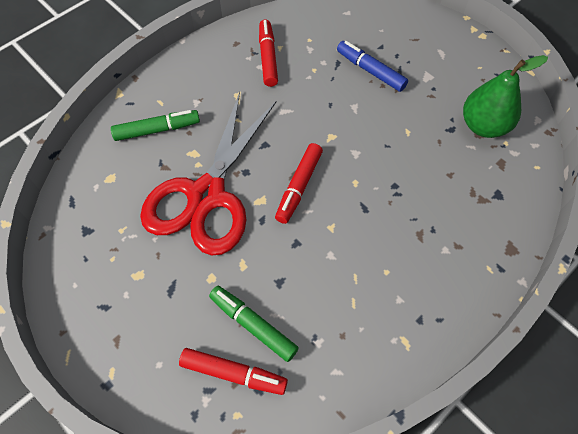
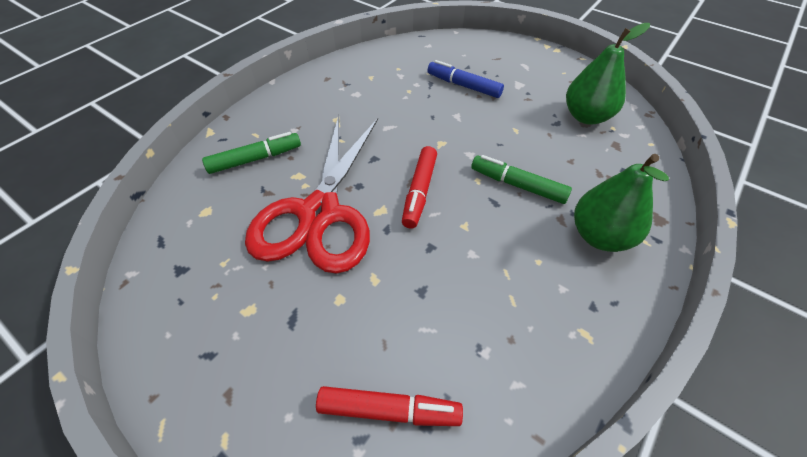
camera: 10 degrees left, 10 degrees down
green marker [209,286,299,362] -> green marker moved to [471,155,572,204]
red marker [259,19,278,87] -> none
none -> green pear [574,154,669,252]

